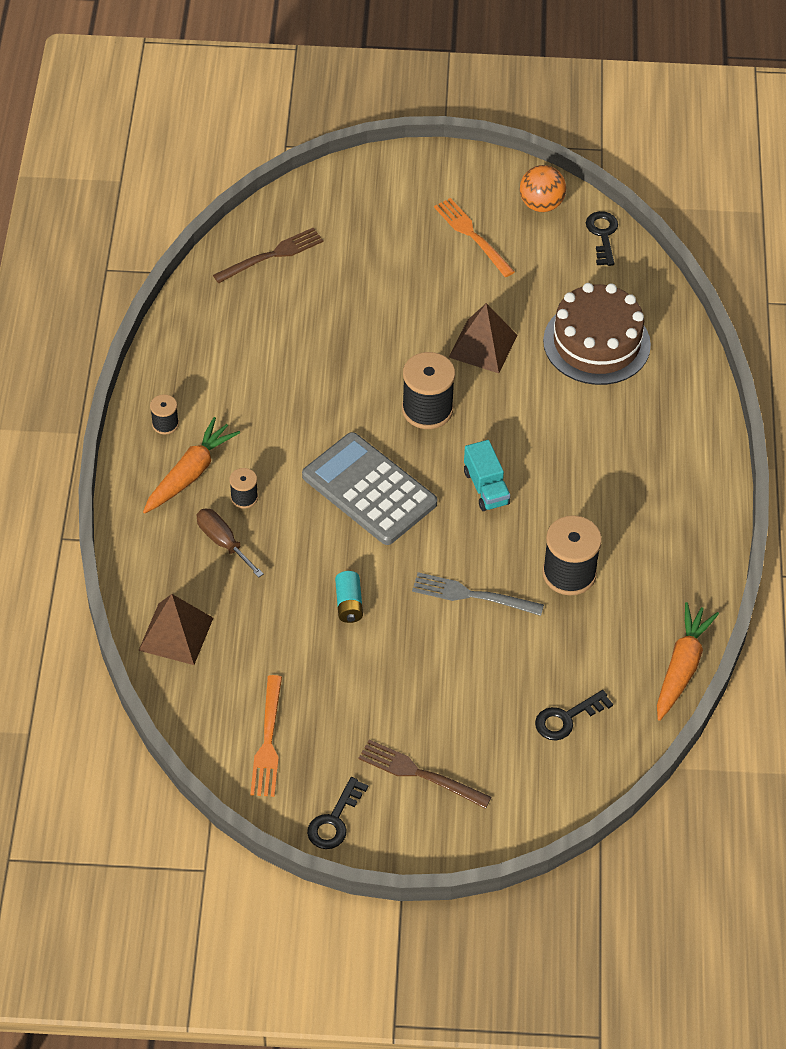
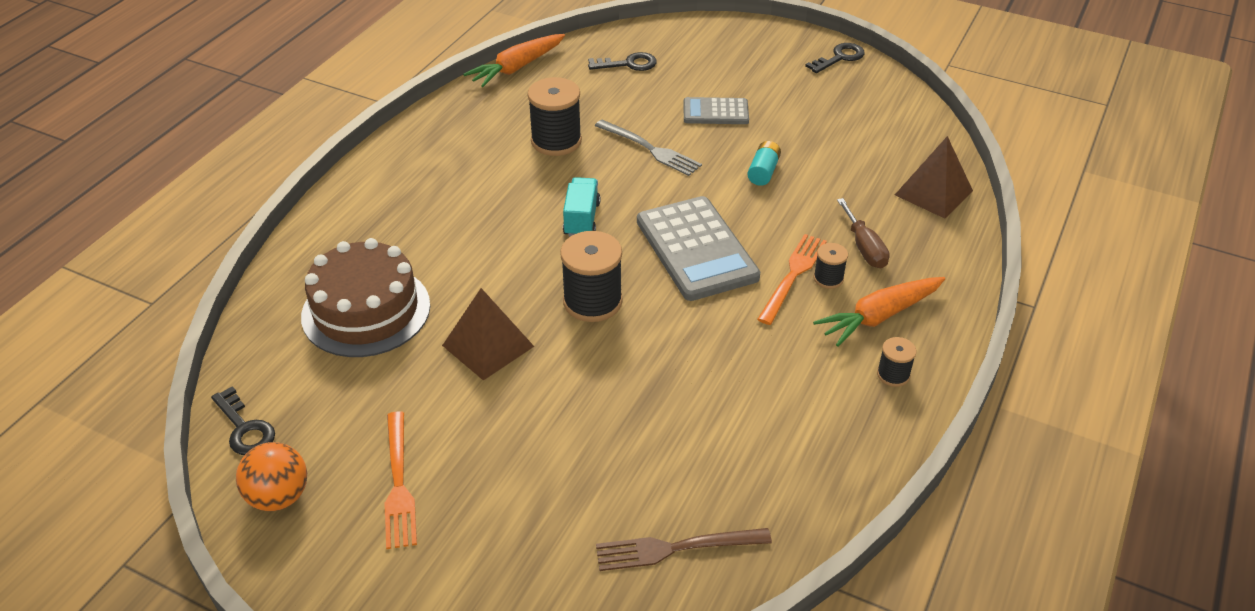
camera: 155 degrees left, 10 degrees down
orange fork [250,675,282,797] -> orange fork moved to [757,234,827,325]
brown fork [358,740,491,809] -> none
black key [586,211,618,266] -> black key turned 60 degrees counterclockwise [211,386,275,455]
none -> grey calculator [684,97,749,124]

